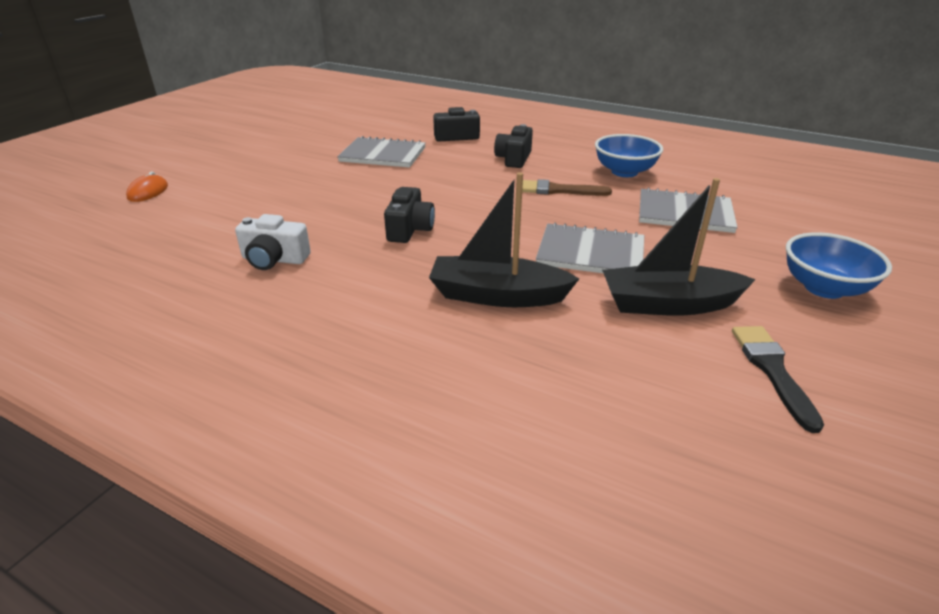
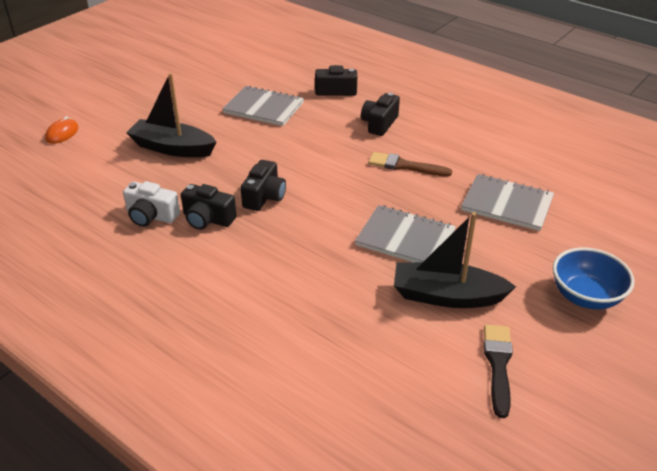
camera: 10 degrees right, 5 degrees up
black boat [429,172,579,307] -> black boat moved to [126,73,217,157]
blue bowl [595,134,663,177] -> none
none -> black camera [181,184,237,230]

